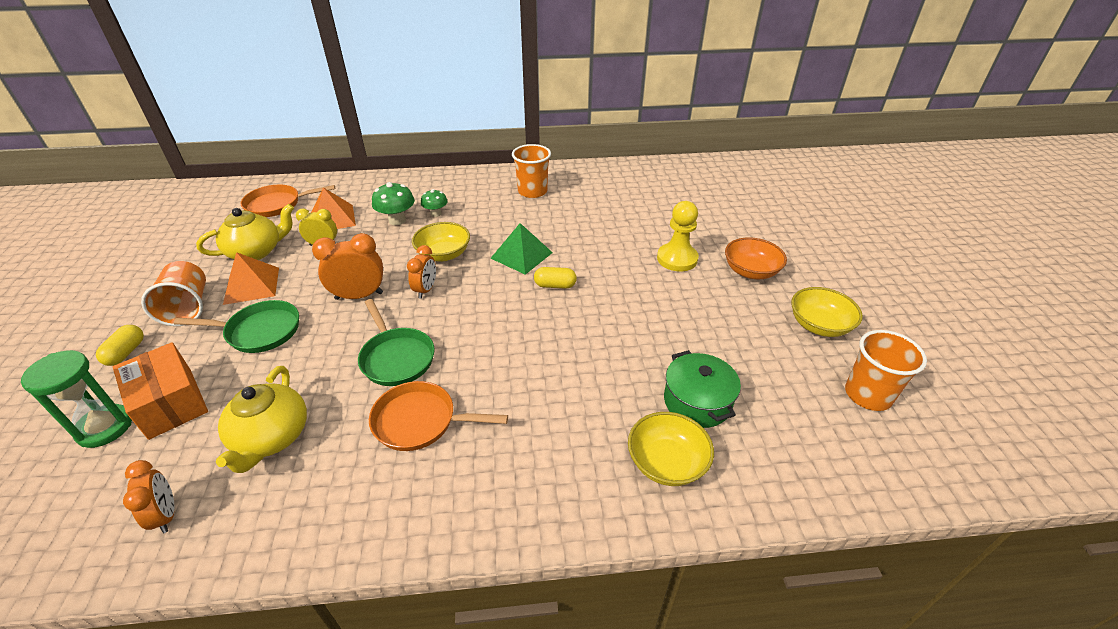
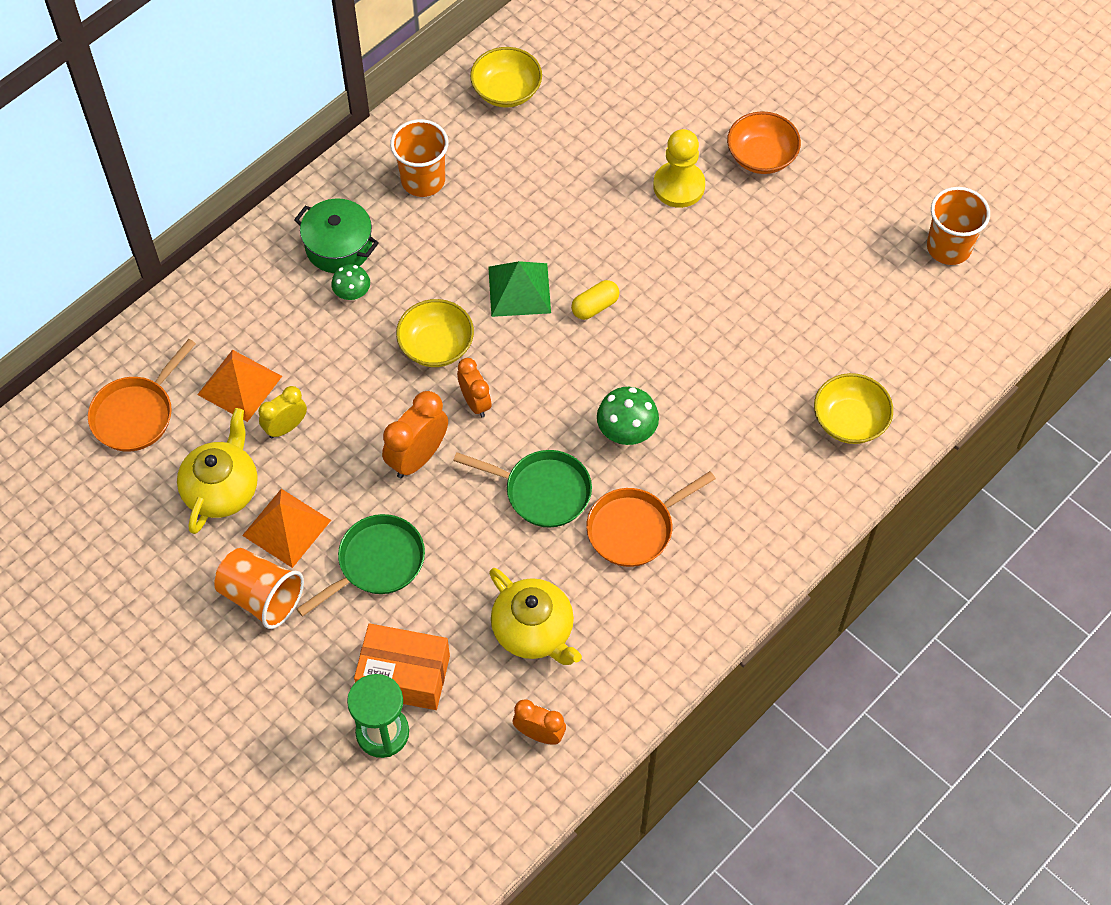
camera: 40 degrees left, 20 degrees up
yellow capsule [96,325,144,366] -> none
green mushroom [372,182,415,225] -> green mushroom moved to [597,387,659,445]
green pot [664,350,741,428] -> green pot moved to [294,198,379,273]
yellow bowl [791,287,863,337] -> yellow bowl moved to [470,47,542,108]

